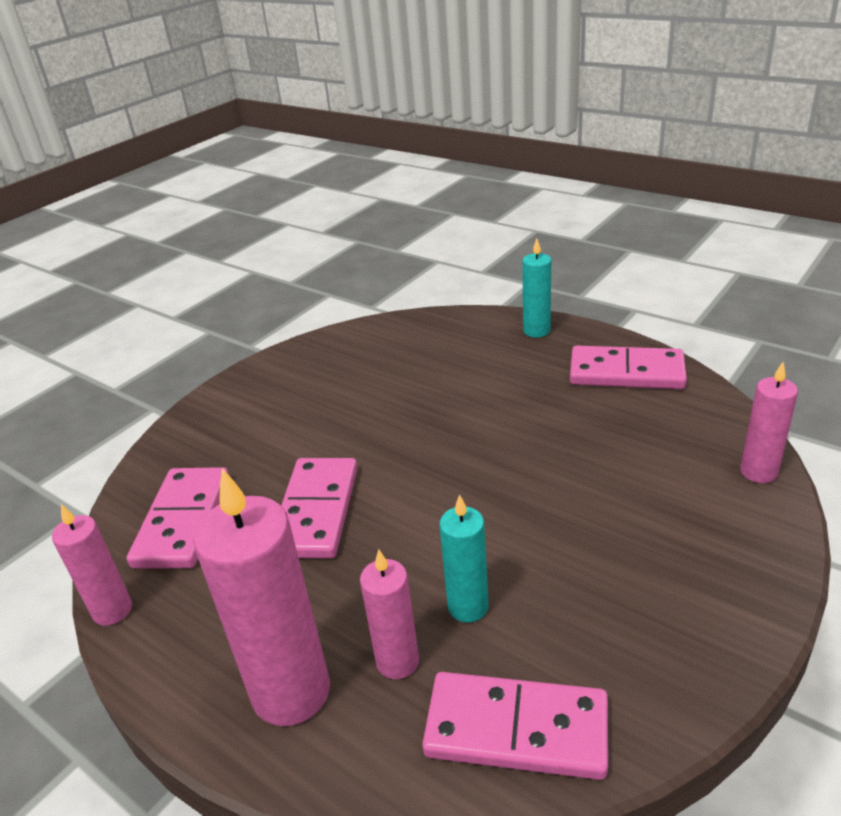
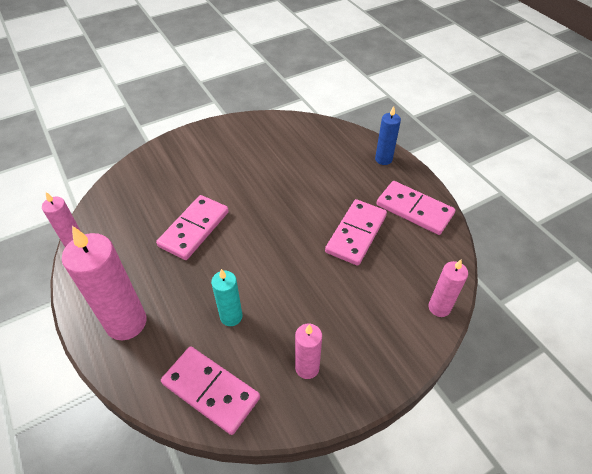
camera: 20 degrees right, 15 degrees up
pink domino [127,467,229,569] -> pink domino moved to [325,199,387,266]
pink candle [360,549,419,679] -> pink candle moved to [295,323,322,379]
turquoise candle [522,238,551,338] -> blue candle [375,106,401,165]

